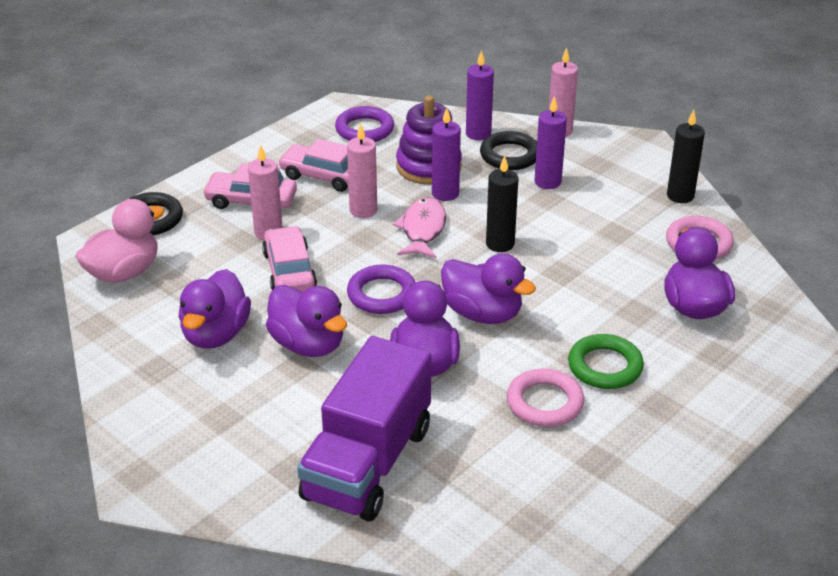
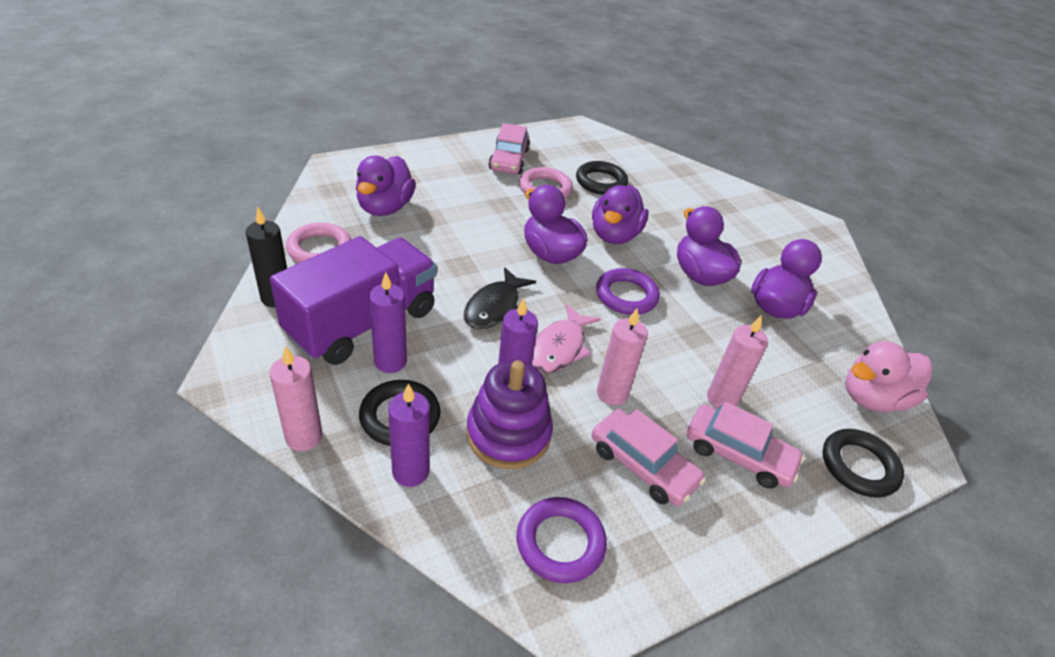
camera: 165 degrees left, 5 degrees up
pink car [262,226,317,292] -> pink car moved to [489,123,530,174]
purple truck [297,336,431,521] -> purple truck moved to [270,236,437,365]
black candle [486,155,518,252] -> black fish [464,267,536,329]
green ring [568,334,644,389] -> none
none -> black ring [576,161,628,195]

